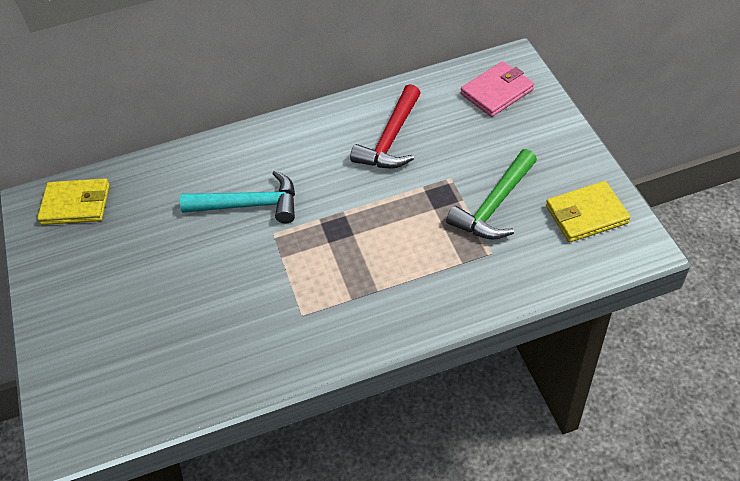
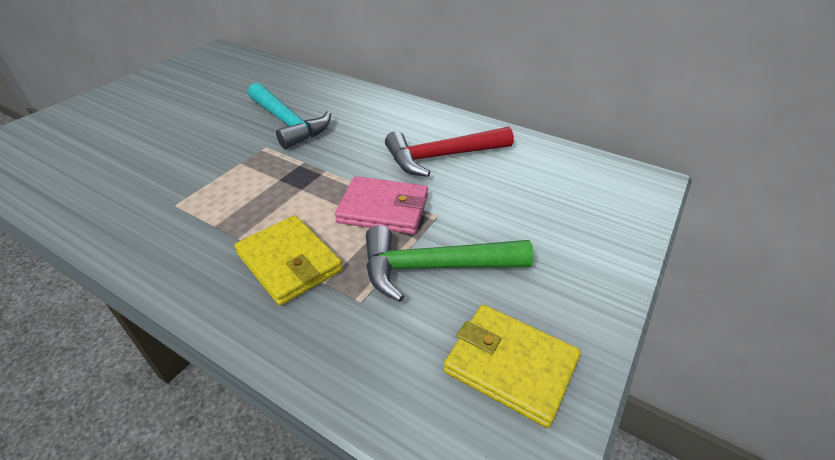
camera: 45 degrees right, 10 degrees down
yellow wallet [37,178,110,225] -> yellow wallet moved to [234,215,343,306]
pink wallet [461,61,534,117] -> pink wallet moved to [335,176,428,234]

